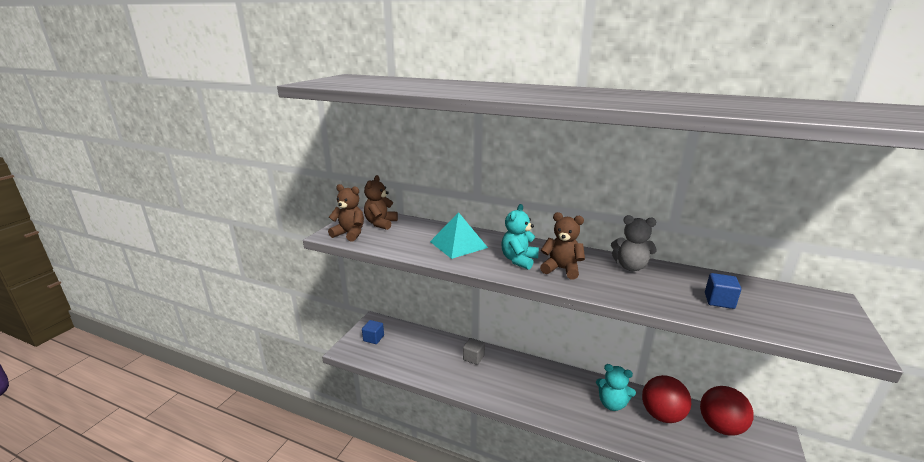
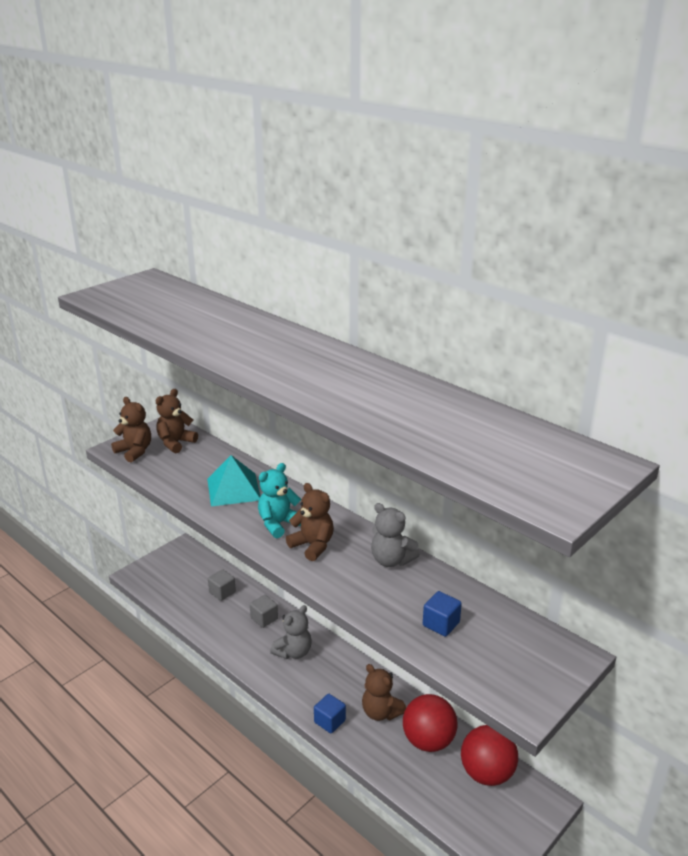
camera: 20 degrees right, 5 degrees up
blue cube [362,320,384,344] -> blue cube moved to [314,694,346,733]
turquoise teddy bear [596,364,636,411] -> brown teddy bear [362,664,406,721]
none -> grey cube [208,569,236,601]
none -> grey teddy bear [270,605,311,659]

